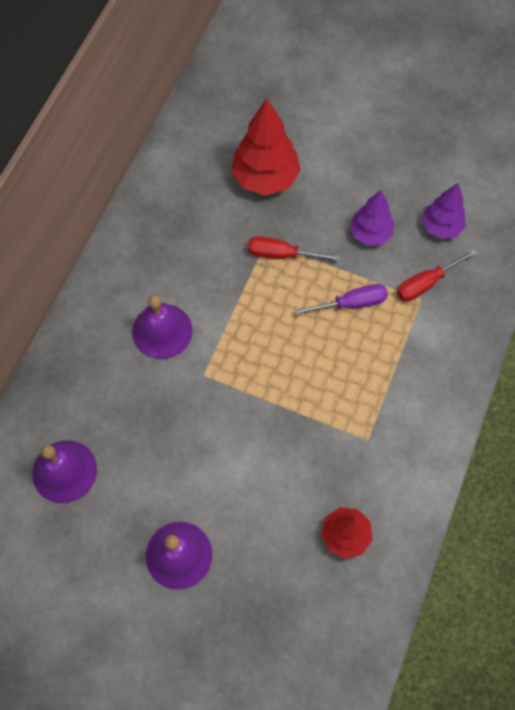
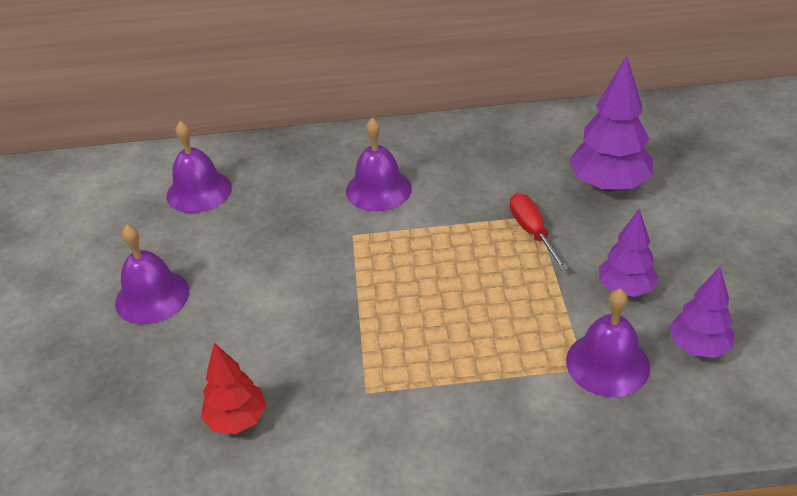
camera: 65 degrees right, 25 degrees down
red tree [231,98,301,196] -> purple tree [569,55,653,192]
purple screwdriver [295,284,388,315] -> none
red screwdriver [397,249,477,301] -> purple bell [566,289,650,397]

